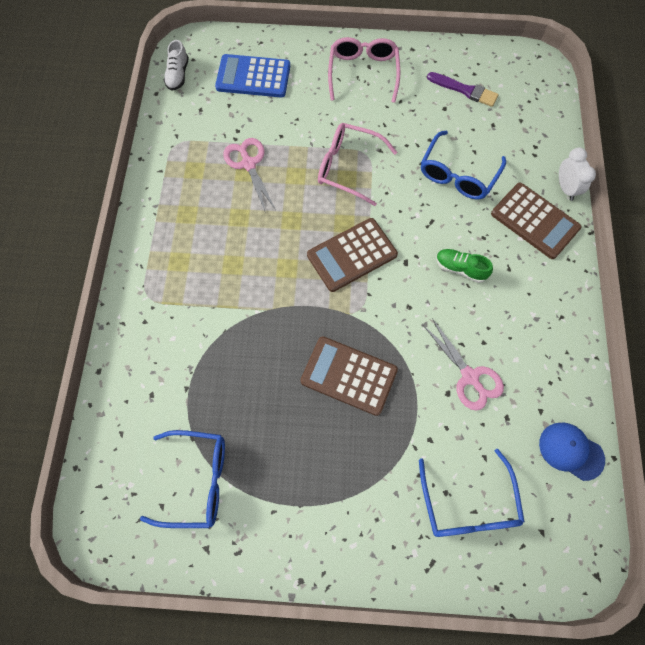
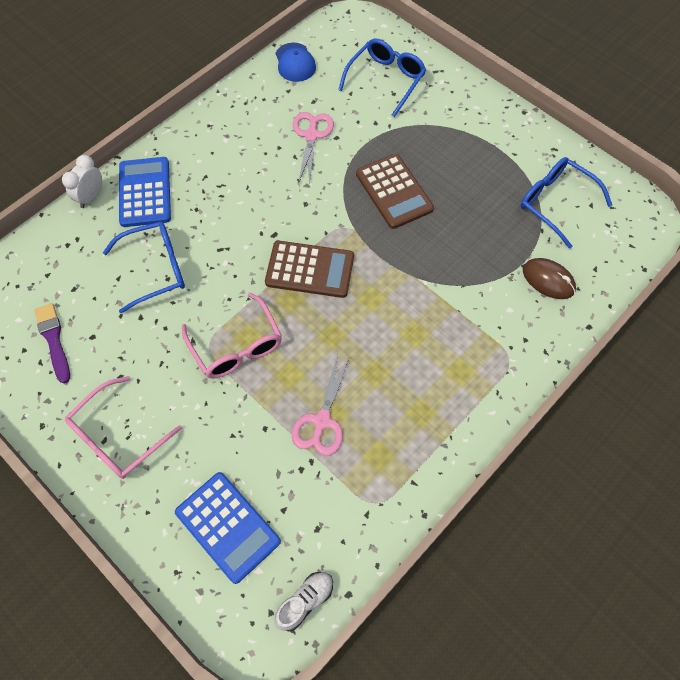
camera: 140 degrees left, 5 degrees down
green shoe [436,249,493,283] -> none
brown calculator [491,183,582,259] -> blue calculator [119,157,171,227]
none -> brown mouse [523,258,576,299]

